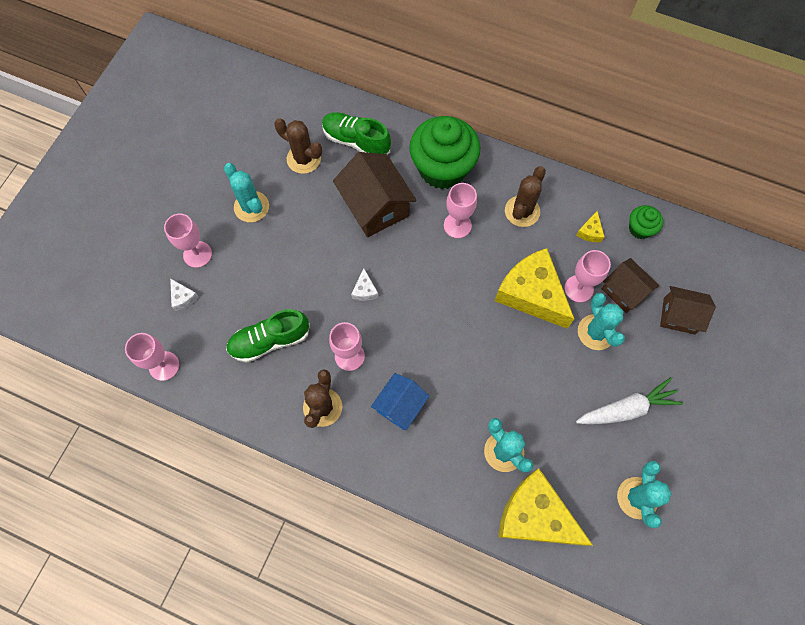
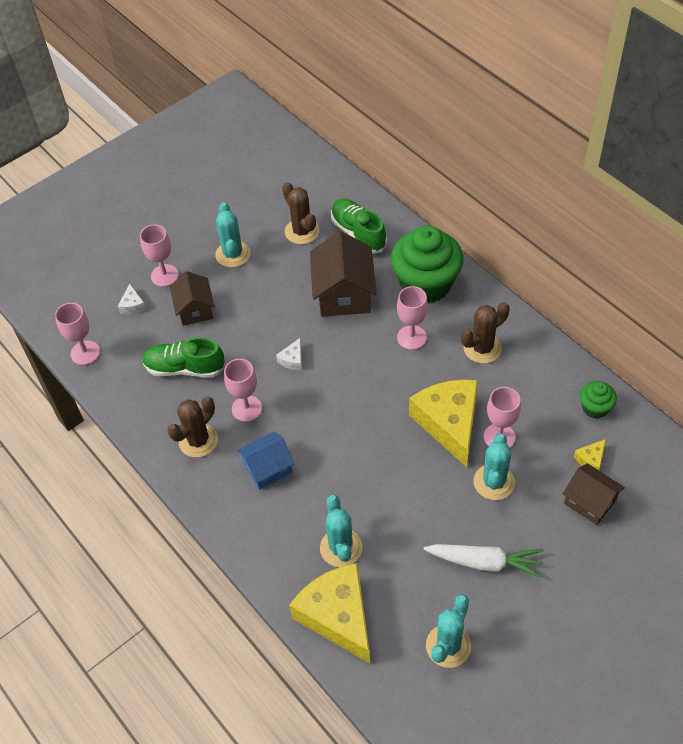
camera: 30 degrees right, 15 degrees down
yellow cheese [576,211,605,242] -> yellow cheese moved to [574,439,606,470]
brown house [602,258,659,313] -> brown house moved to [170,271,215,326]

